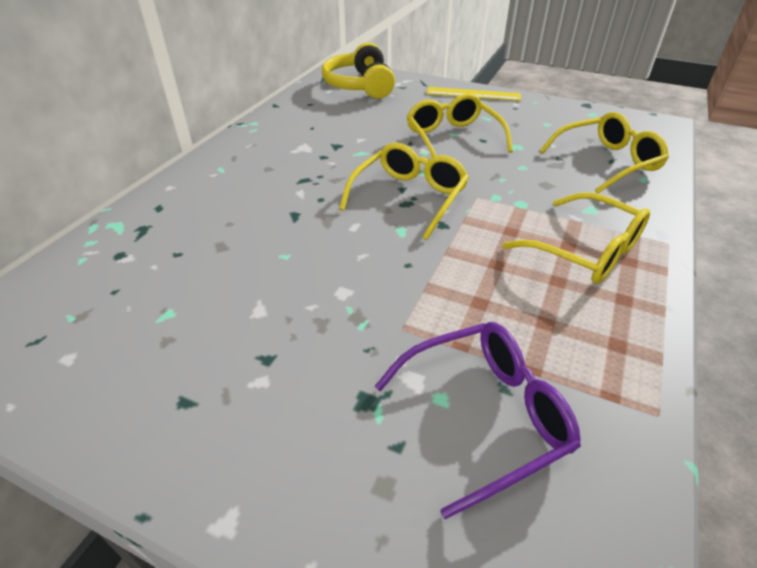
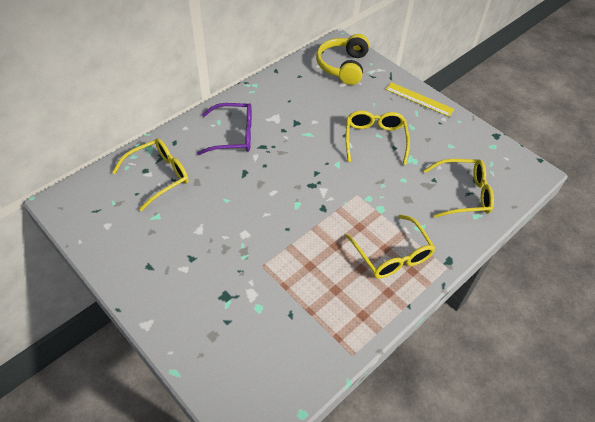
camera: 20 degrees right, 10 degrees up
yellow glasses [339,143,469,240] -> yellow glasses moved to [112,138,189,211]
purple glasses [375,322,581,519] -> purple glasses moved to [197,103,252,155]

